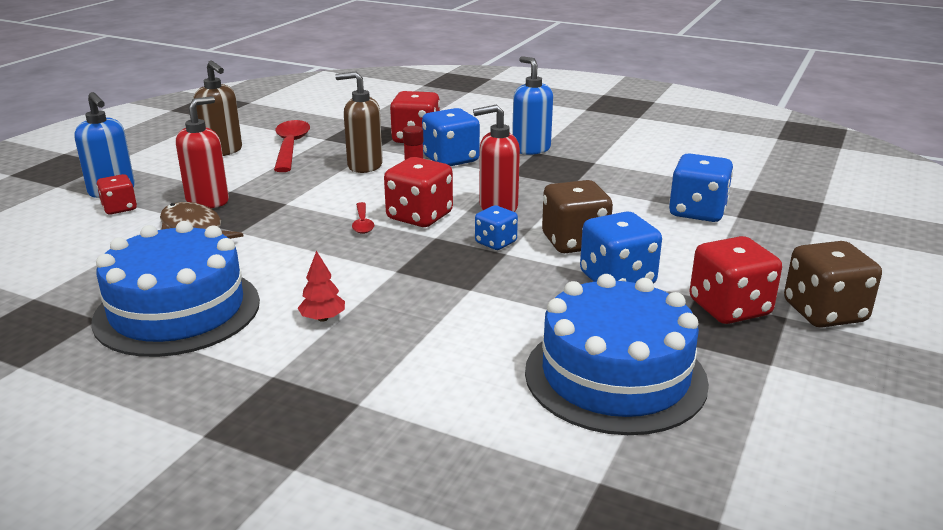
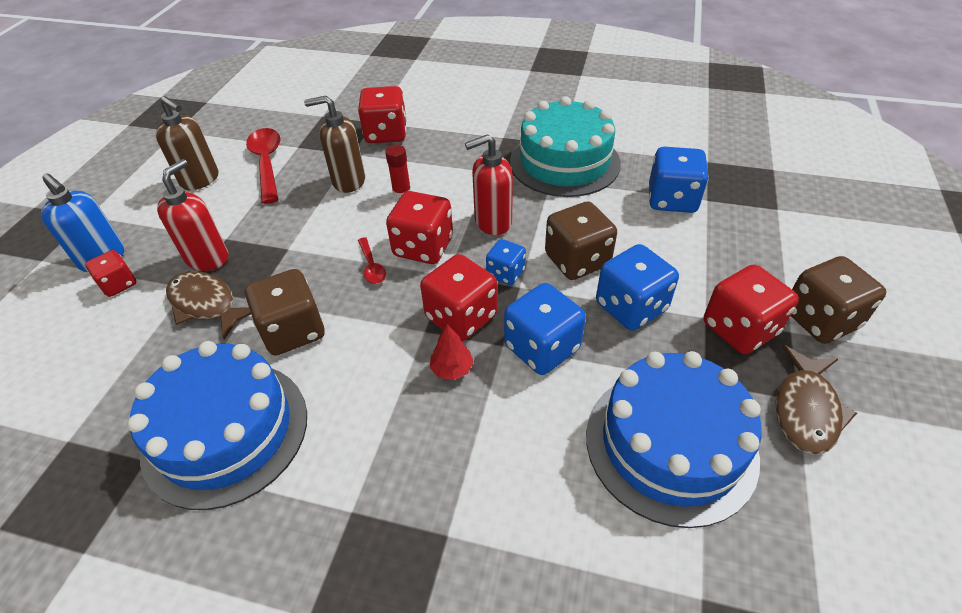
camera: 10 degrees left, 20 degrees up
red tree [298,251,345,322] -> red tree moved to [430,324,474,380]
blue dice [422,108,480,166] -> blue dice moved to [504,283,586,375]
blue soap dispenser [512,56,553,155] -> none
none -> brown dice [245,269,325,355]
none -> red dice [420,254,498,341]
none -> turquoise cake [510,96,621,197]
none -> brown fish [776,345,857,455]

